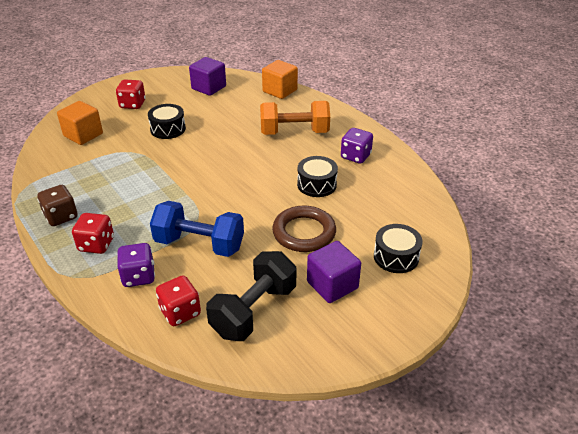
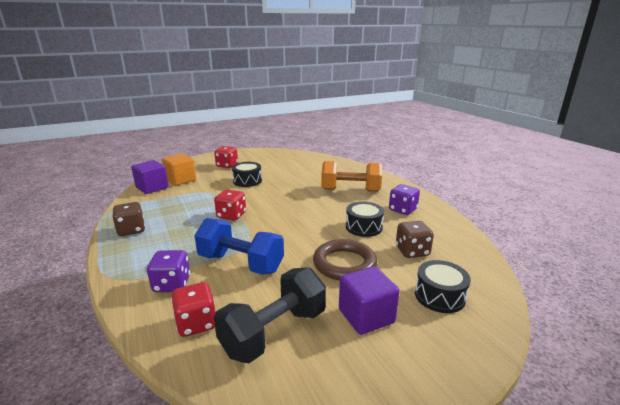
camera: 10 degrees right, 15 degrees down
red dice [72,213,114,254] -> red dice moved to [214,189,246,221]
purple cube [189,57,226,96] -> purple cube moved to [131,160,168,194]
orange cube [262,60,298,99] -> none
none -> brown dice [396,221,434,258]

